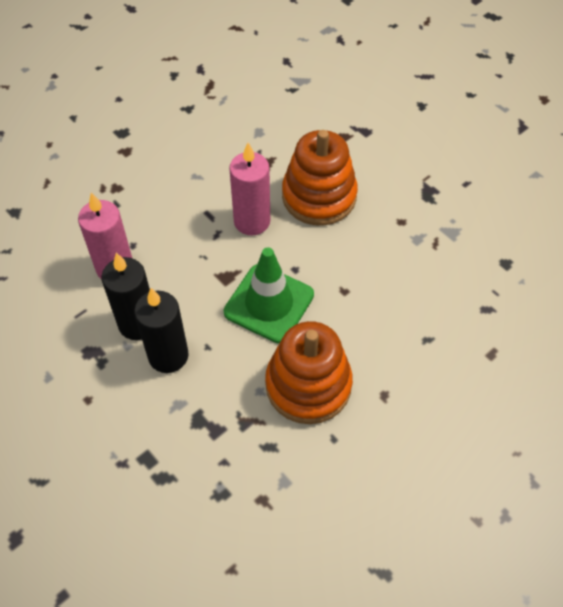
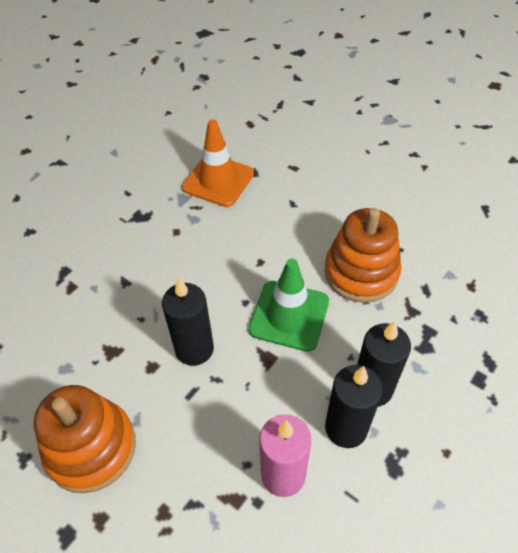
camera: 100 degrees left, 5 degrees down
pink candle [229,143,270,235] -> black candle [162,277,214,366]
orange stacking toy [282,130,358,226] -> orange stacking toy moved to [34,385,136,493]
none -> orange traffic cone [182,119,254,207]

